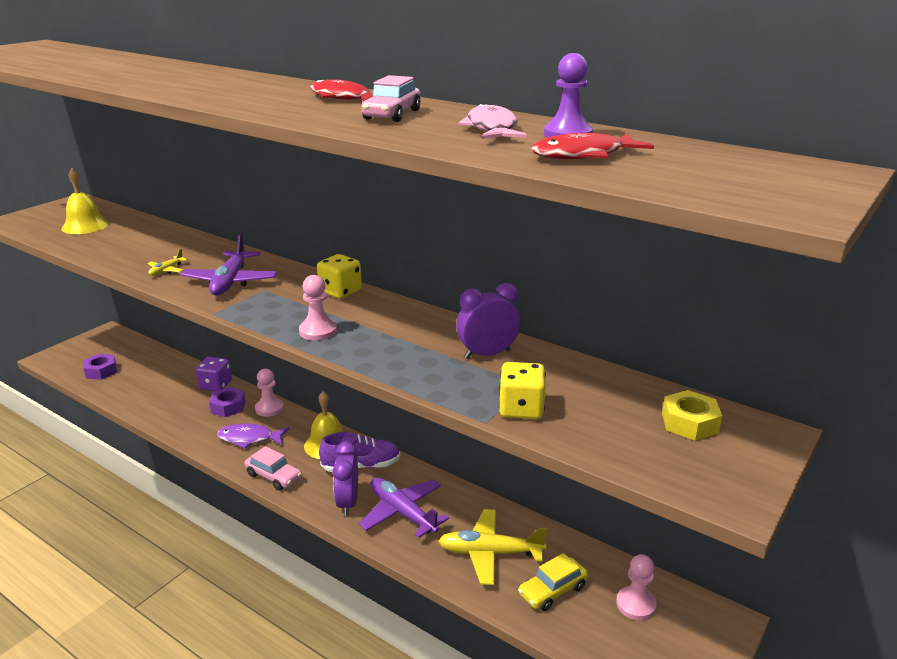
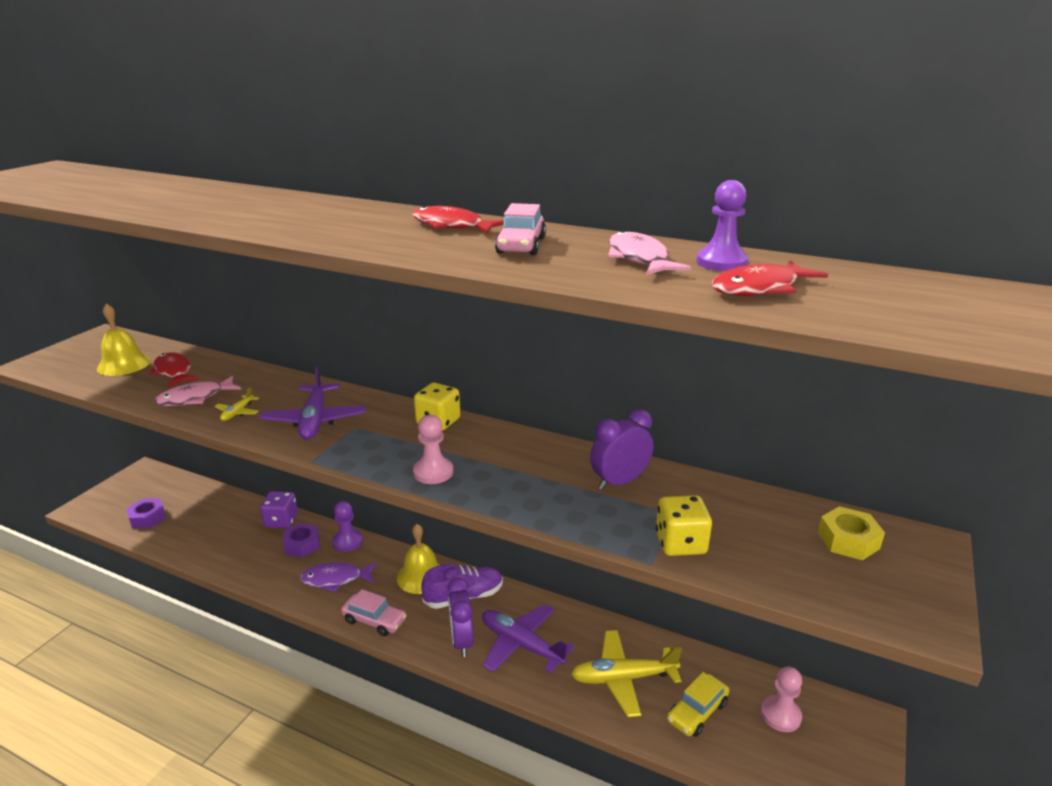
camera: 10 degrees left, 0 degrees up
pink pawn [255,369,284,417] -> purple pawn [332,501,363,552]
none -> red fish [149,352,199,387]
none -> pink fish [154,376,241,406]

